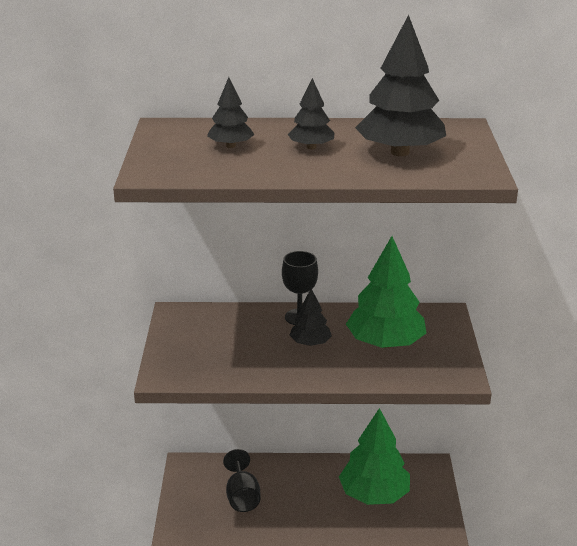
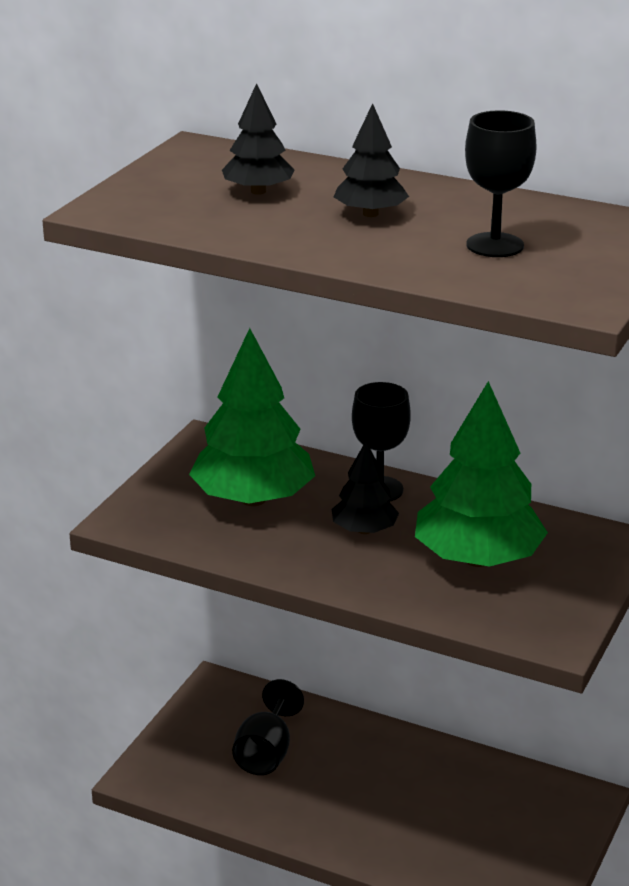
camera: 25 degrees right, 0 degrees up
green tree [339,408,410,505] -> green tree moved to [189,328,315,506]
black tree [355,15,446,156] -> black goblet [465,110,537,257]

